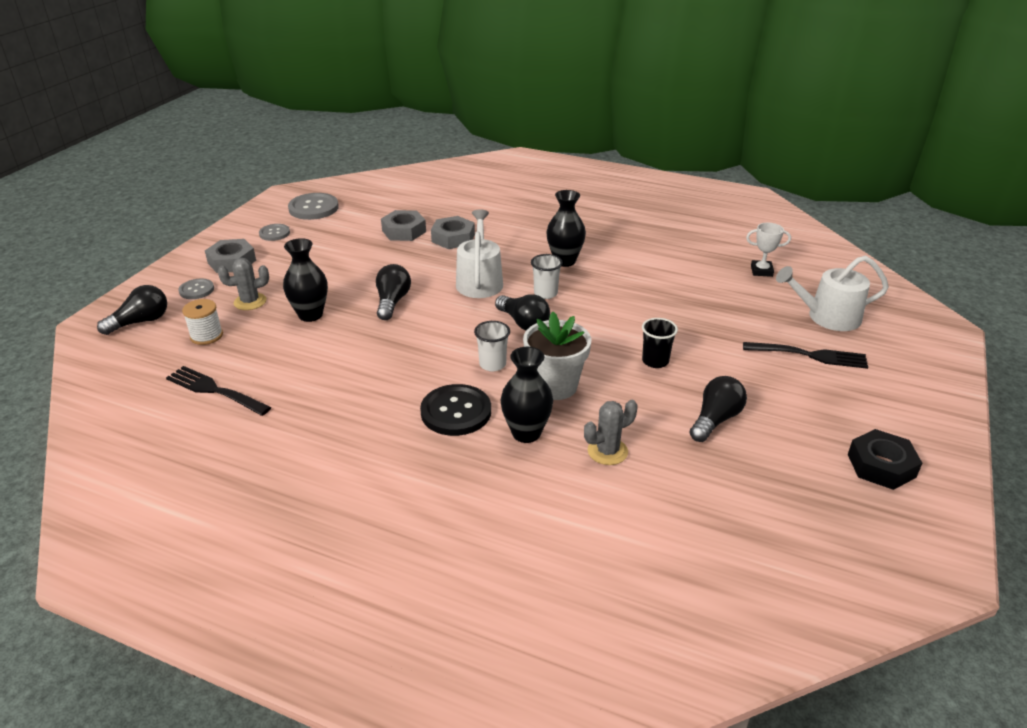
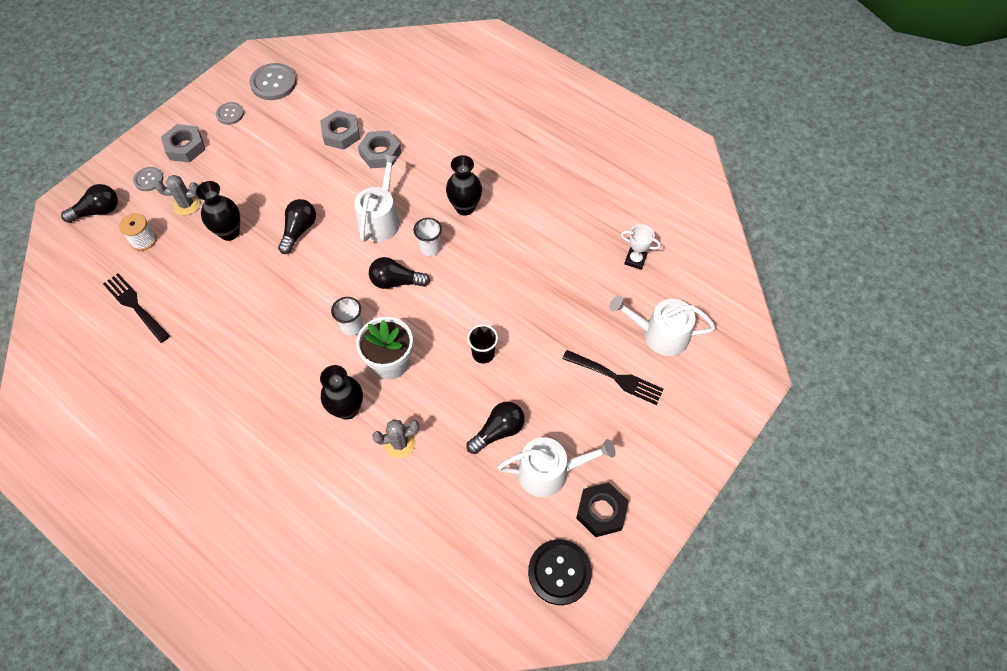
camera: 15 degrees right, 25 degrees up
black button [420,384,491,436] -> black button moved to [528,539,592,605]
black light bulb [495,294,550,330] -> black light bulb turned 120 degrees clockwise [369,257,430,289]
none -> white watering can [497,437,616,497]

